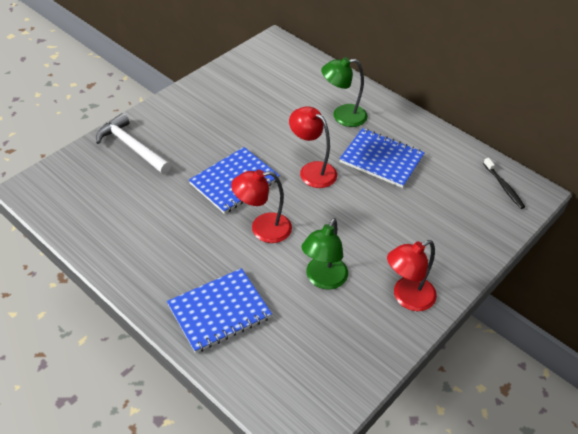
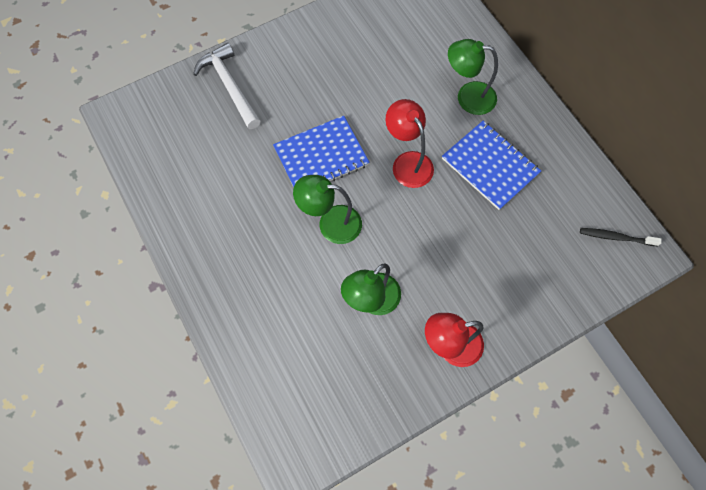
camera: 20 degrees right, 20 degrees up
blue notebook [167,268,272,353] -> none
red lamp [231,170,292,243] -> green lamp [293,175,362,244]
black toothbrush [483,158,525,209] -> black toothbrush turned 105 degrees clockwise [580,228,662,247]

